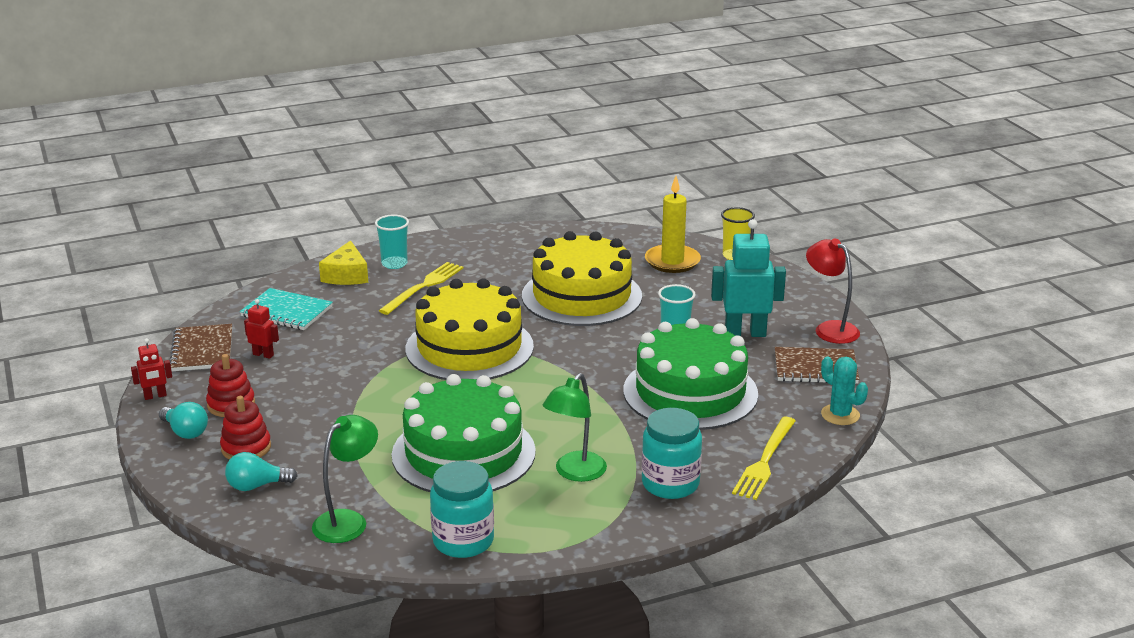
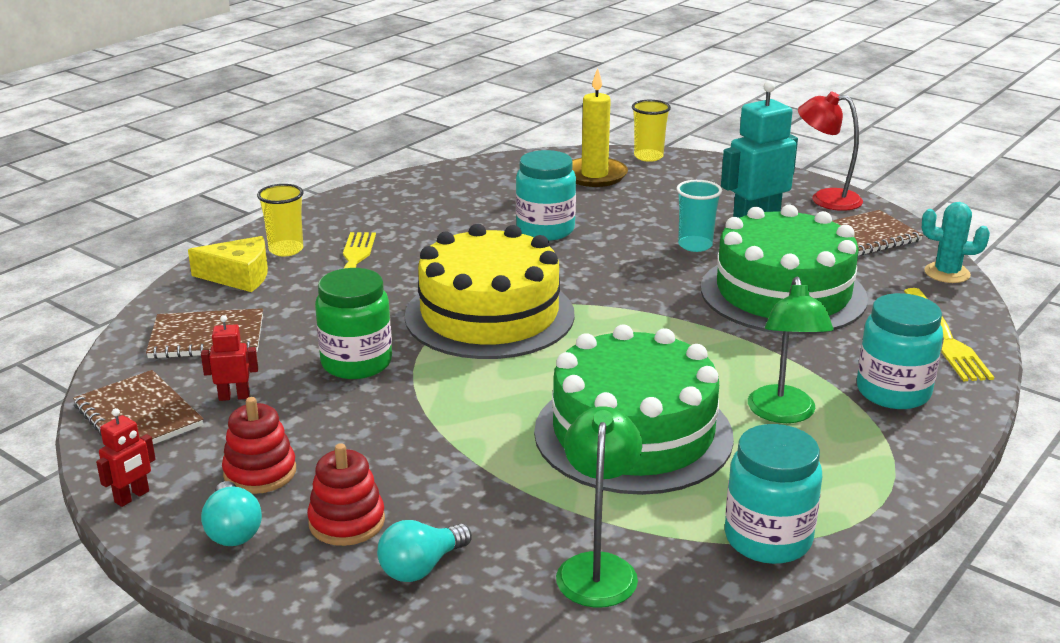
camera: 30 degrees left, 0 degrees up
turquoise light bulb [159,402,208,439] -> turquoise light bulb turned 60 degrees clockwise [201,481,262,546]
turquoise notebook [240,288,333,330] -> brown notebook [146,308,263,359]
yellow cheese [319,240,368,285] -> yellow cheese turned 60 degrees counterclockwise [188,236,268,292]
turquoise cup [375,215,409,269] -> yellow cup [257,184,304,256]
yellow cake [522,231,642,326] -> turquoise jar [516,150,576,241]
none -> green jar [315,268,392,379]

